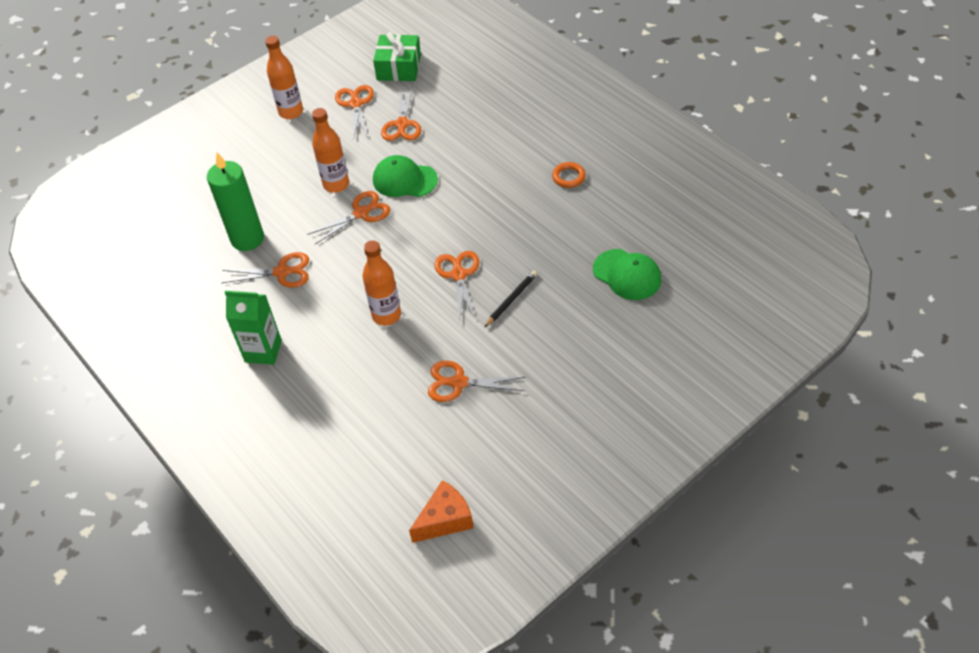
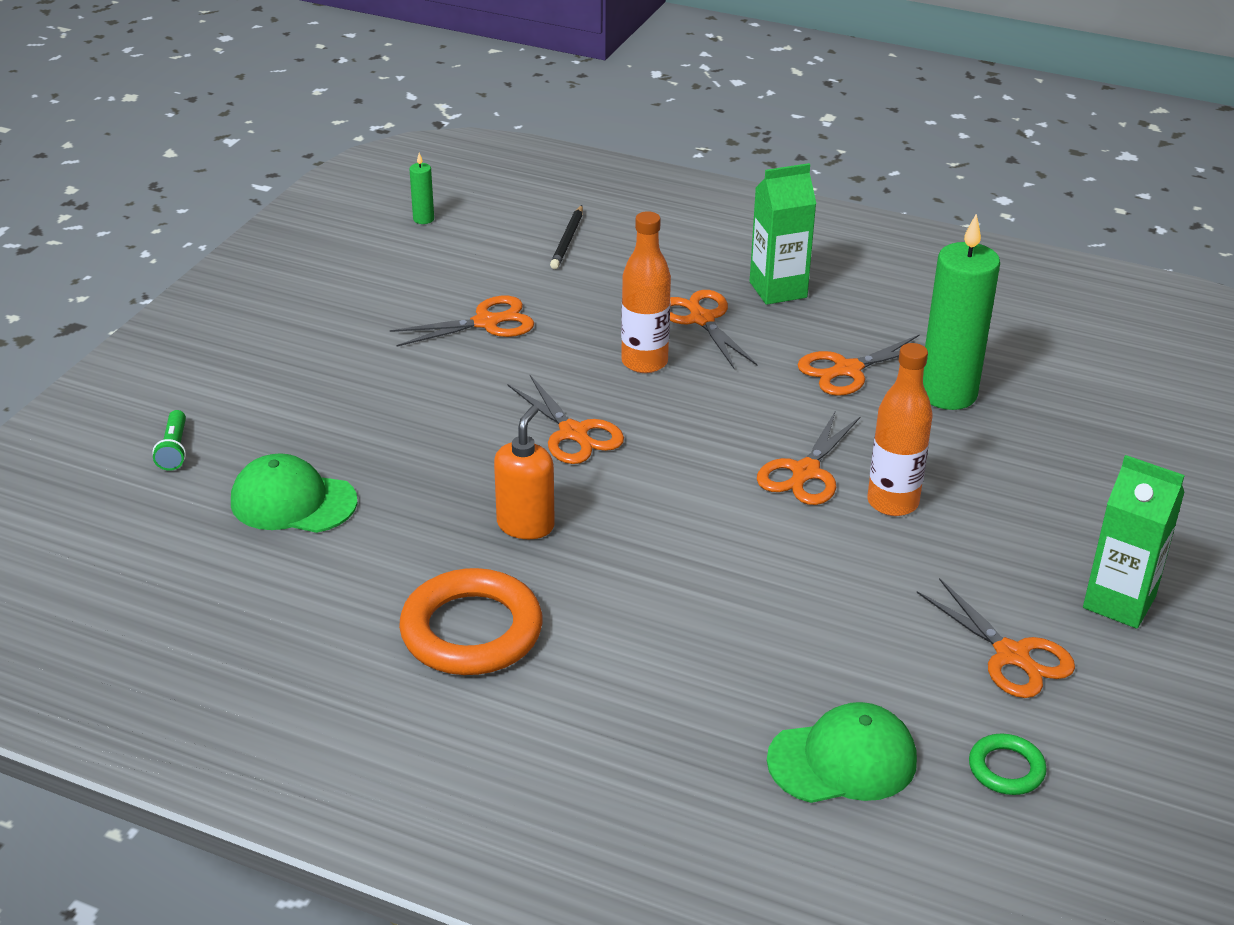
camera: 150 degrees right, 15 degrees down
orange bottle [265,36,303,119] -> green carton [1083,455,1185,629]
green gift [373,32,421,81] -> green ring [969,734,1047,795]
green cap [373,155,438,197] -> green cap moved to [767,702,917,803]
orange scissors [381,87,421,141] -> orange scissors moved to [670,290,757,370]
orange cheese [409,480,474,543] -> green candle [409,153,434,224]
black pencil [484,271,537,327] -> black pencil moved to [550,205,583,269]
orange ring [552,162,586,188] -> orange ring [399,568,543,675], size x2.03
none -> green flashlight [153,410,186,471]
none -> orange soap dispenser [494,405,555,539]

